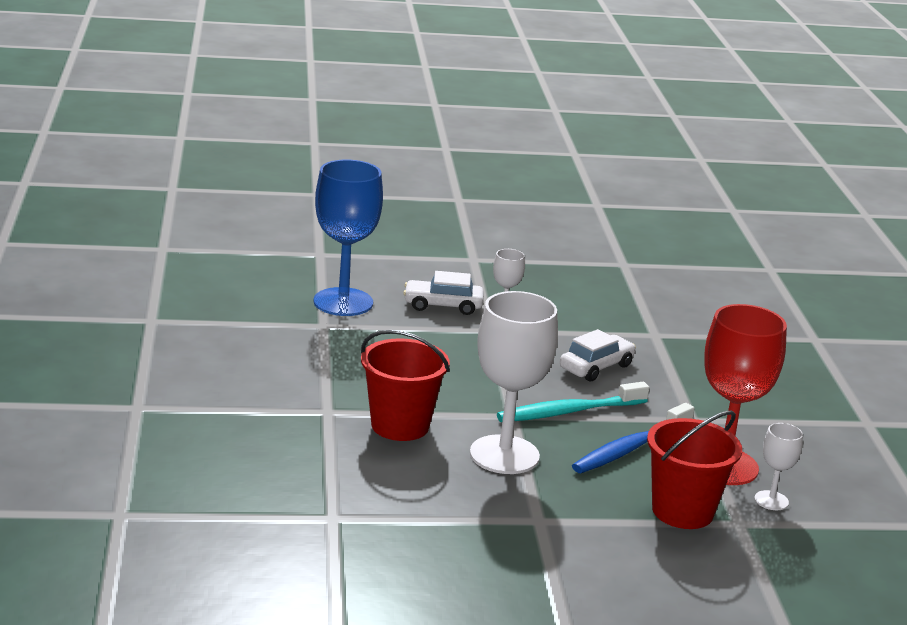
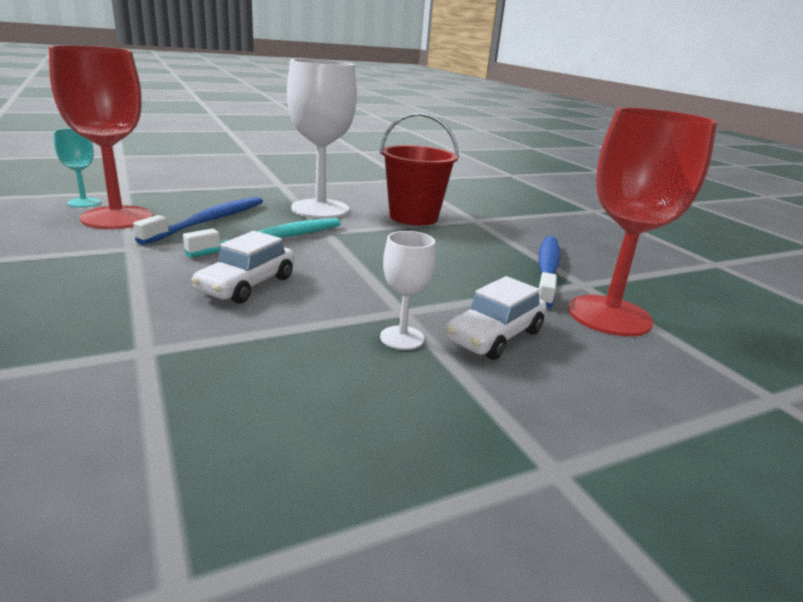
camera: 160 degrees right, 0 degrees up
blue goblet [313,160,383,316] -> red goblet [568,108,717,337]
white car [403,271,484,315] -> white car turned 150 degrees clockwise [445,276,547,360]
red bucket [647,411,742,529] -> none
white goblet [755,423,803,510] -> turquoise goblet [54,129,101,207]
none -> blue toothbrush [538,236,561,308]

